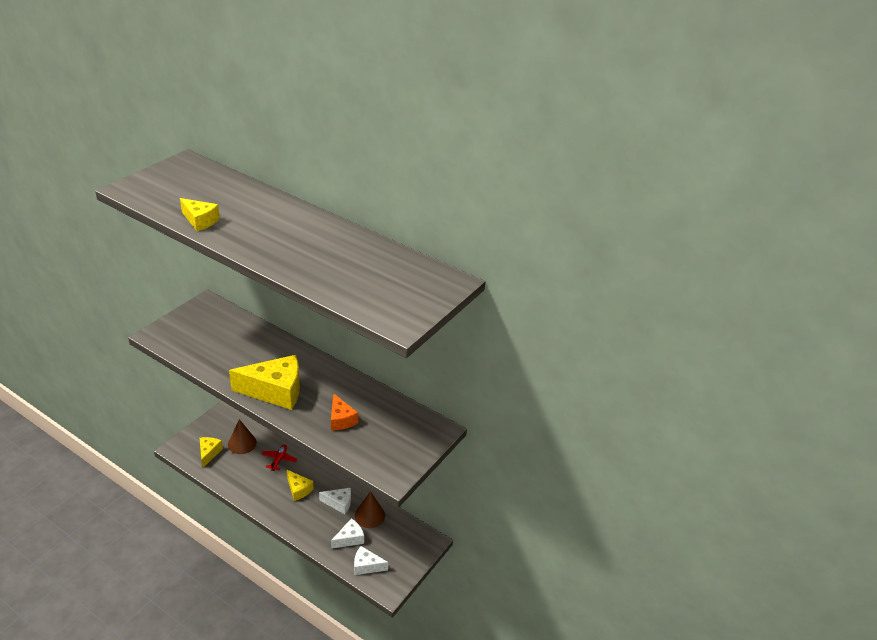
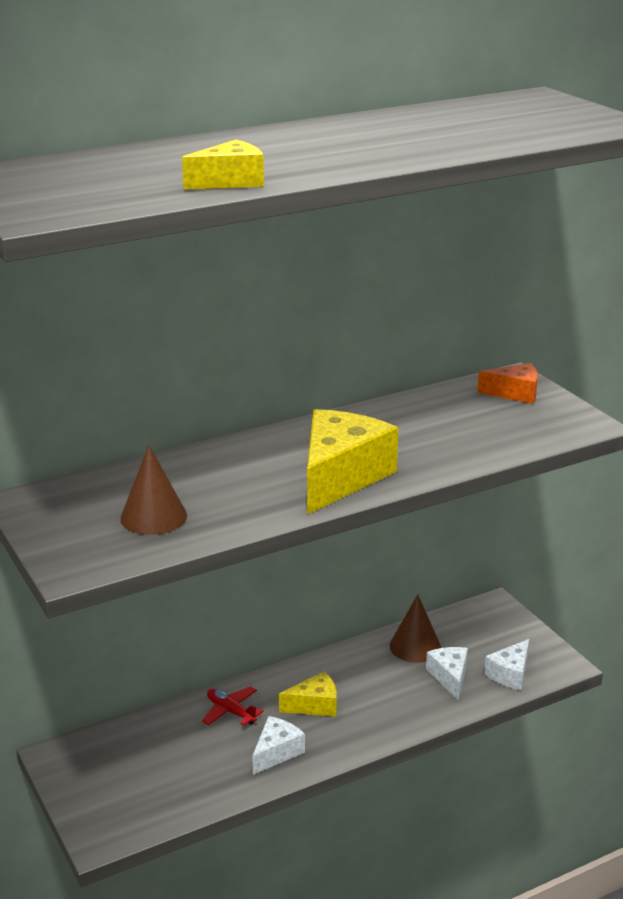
camera: 60 degrees left, 10 degrees down
yellow cheese [200,437,223,468] -> none
brown cone [228,419,257,454] -> brown cone moved to [120,445,187,535]
white cheese [319,488,351,514] -> white cheese moved to [252,716,305,775]
orange cheese [331,393,358,430] -> orange cheese moved to [477,363,538,404]

